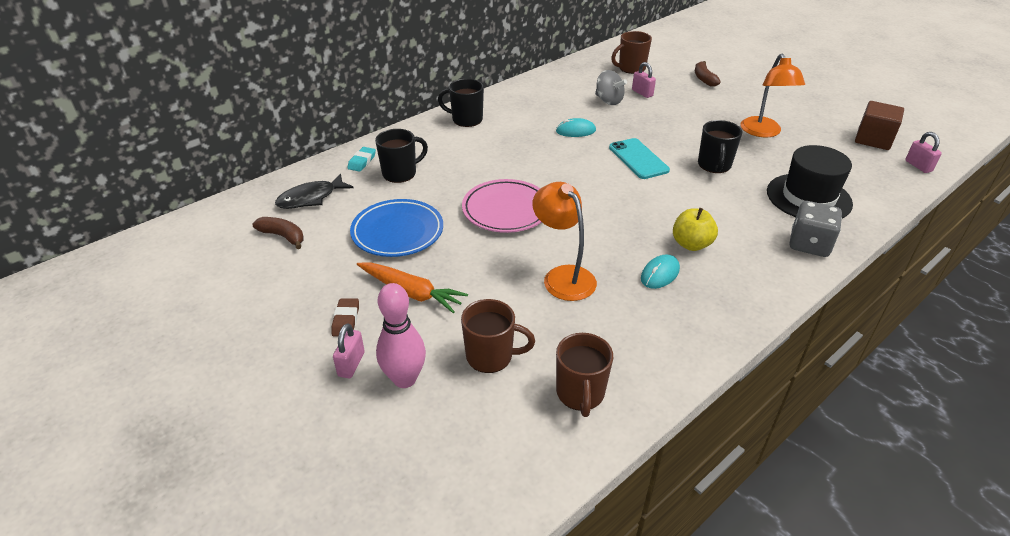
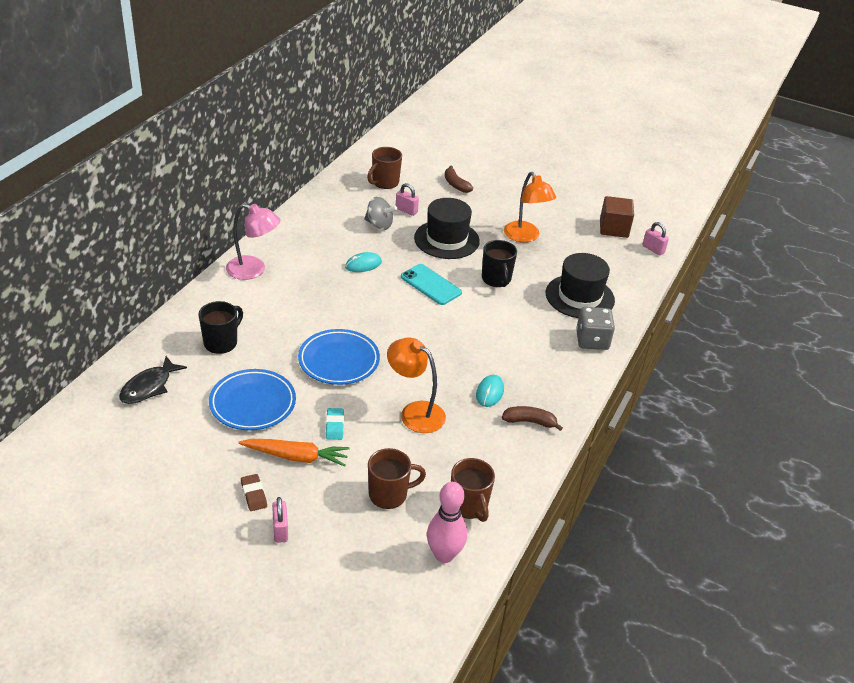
camera: 25 degrees left, 0 degrees up
brown banana [252,217,304,249] -> brown banana moved to [502,406,563,431]
turquoise eraser [347,147,376,172] -> turquoise eraser moved to [326,408,344,440]
pink bowling pin [376,283,426,388] -> pink bowling pin moved to [427,482,467,563]
black mug [438,79,484,127] -> pink lamp [226,204,280,280]
pink plate [462,179,541,233] -> blue plate [298,329,380,385]
yellow apple [673,208,718,251] -> none
none -> black hat [414,198,480,259]

